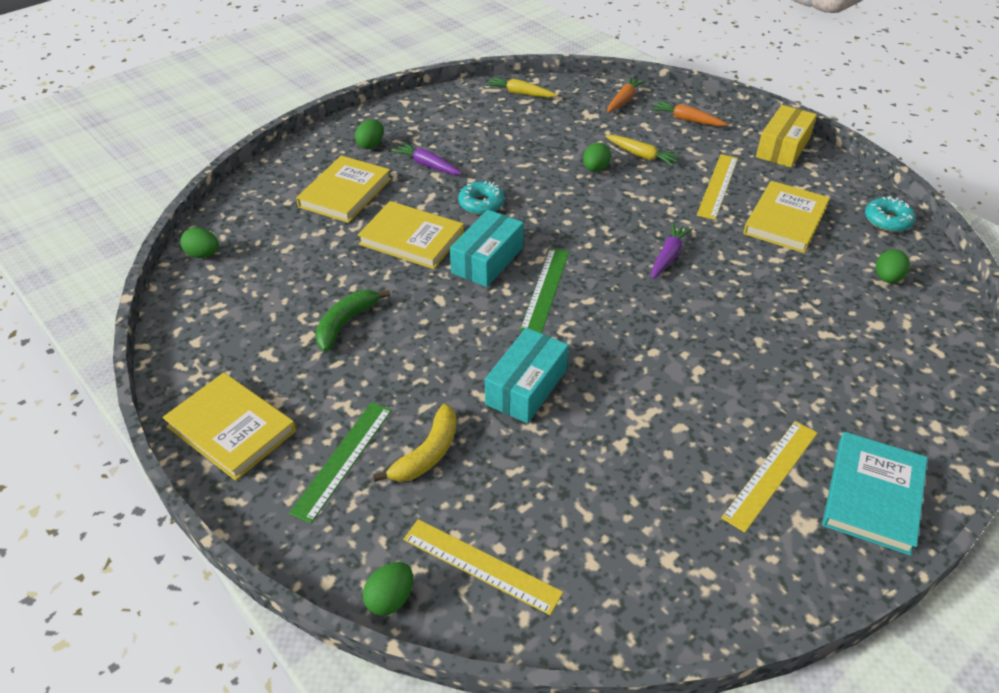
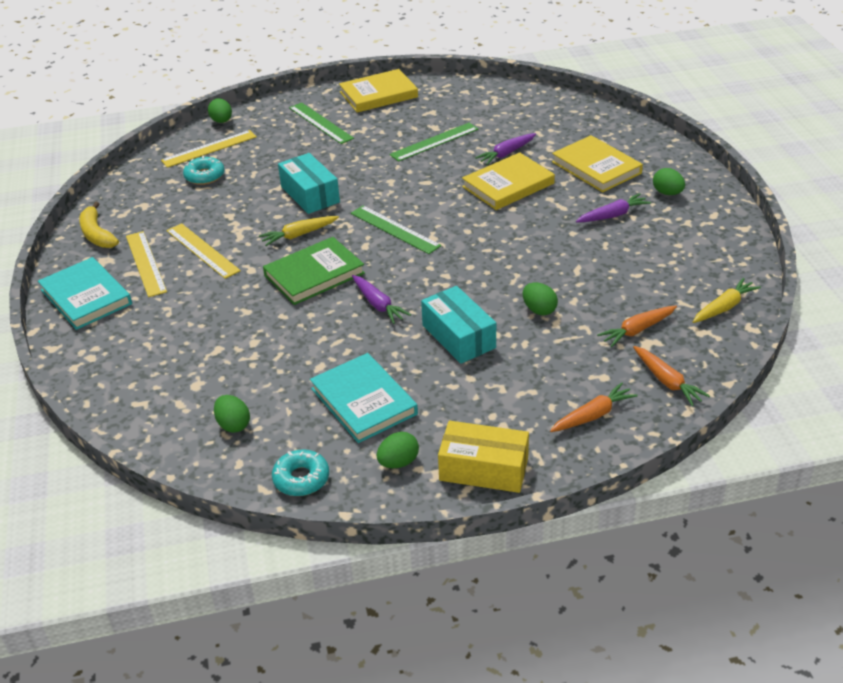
camera: 120 degrees right, 5 degrees down
green egg [180,227,219,258] -> green egg moved to [377,432,419,468]
green banana [315,290,390,352] -> green ruler [389,123,479,162]
yellow banana [373,404,457,482] -> yellow banana moved to [79,202,119,248]
turquoise box [450,210,524,287] -> turquoise box moved to [421,286,496,364]
turquoise donut [458,181,505,215] -> turquoise donut moved to [183,156,225,185]
yellow carrot [605,135,681,167] -> yellow carrot moved to [259,216,339,246]
yellow ruler [697,154,738,220] -> yellow ruler moved to [167,223,241,279]
yellow book [743,181,830,253] -> turquoise book [310,353,418,443]
yellow box [756,105,817,168] -> yellow box turned 45 degrees counterclockwise [438,421,529,493]
none -> green book [263,237,365,305]
none -> purple carrot [475,133,536,165]
none -> orange carrot [597,305,677,347]

